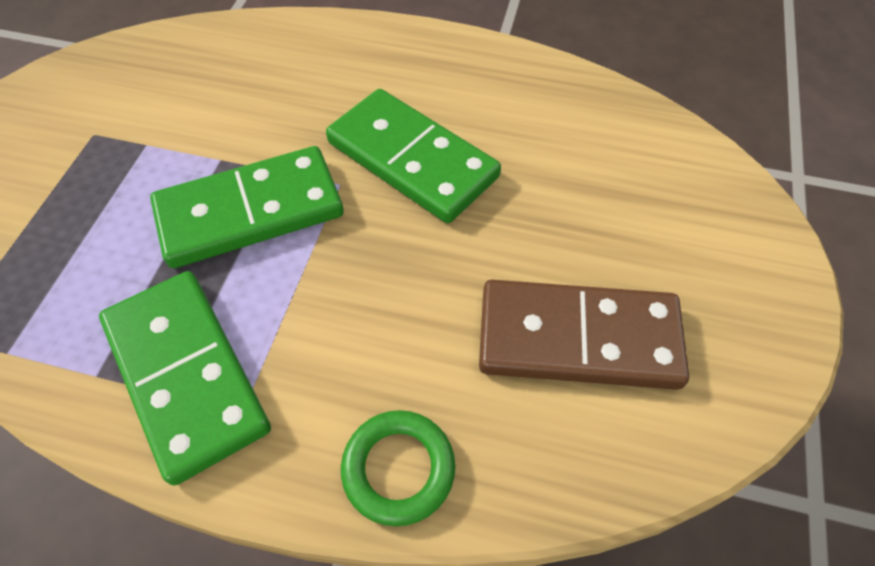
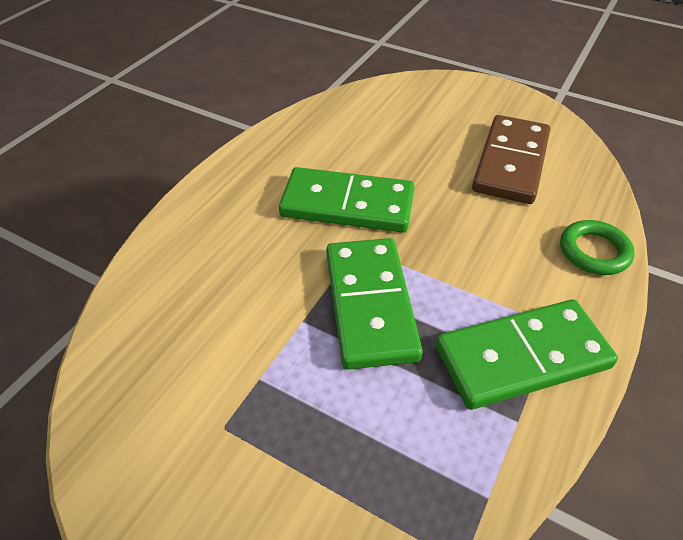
camera: 75 degrees left, 10 degrees down
green domino [326,89,501,223] -> green domino turned 45 degrees clockwise [279,167,415,233]

